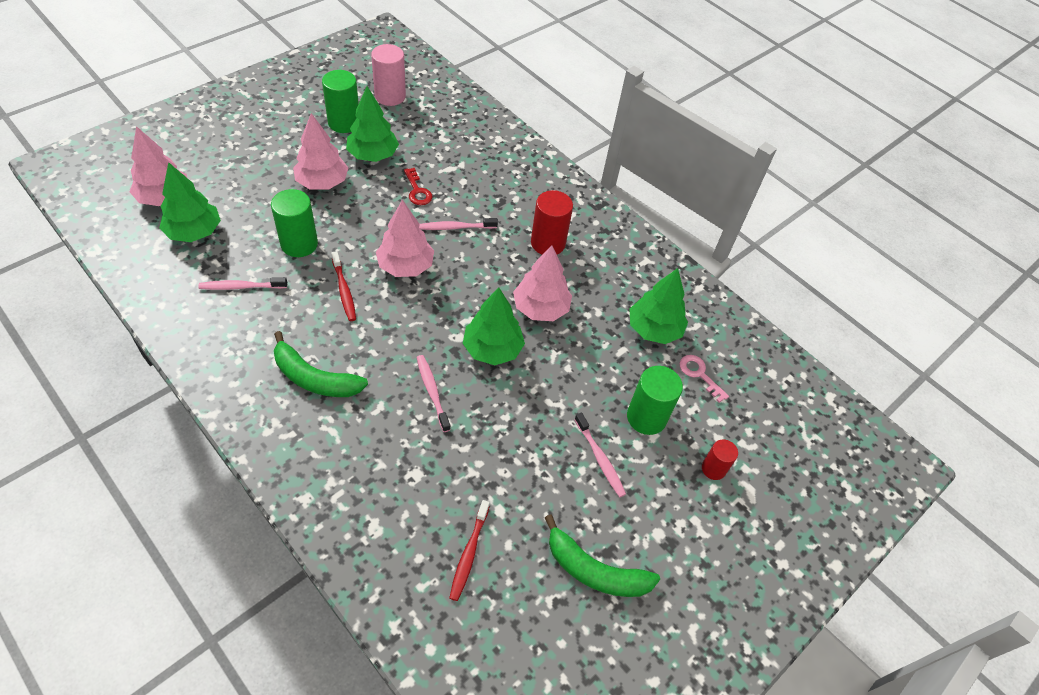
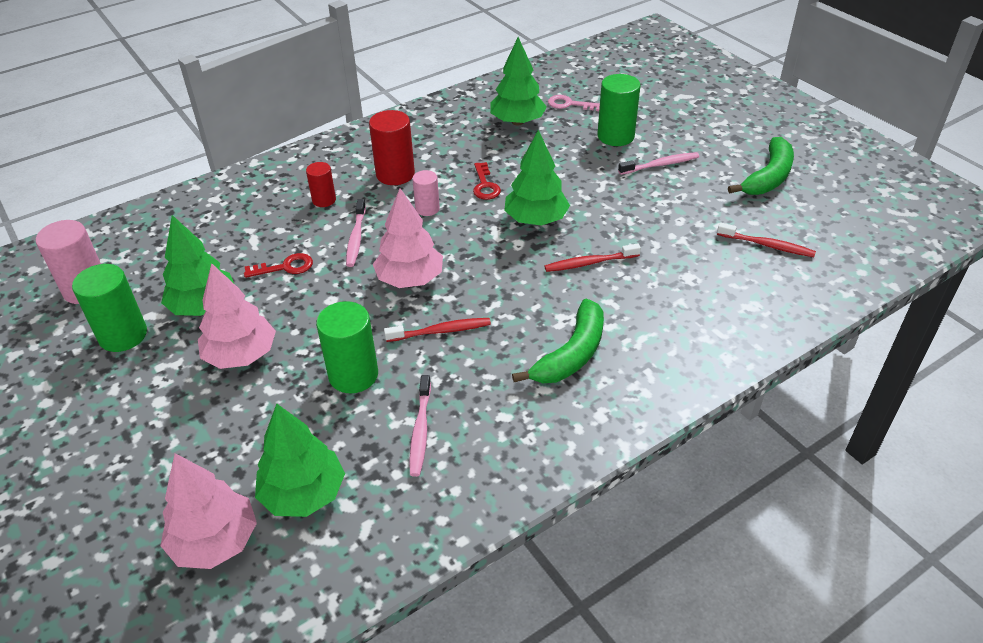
camera: 75 degrees left, 10 degrees down
pink toothbrush [416,355,451,432] -> red toothbrush [544,243,641,272]
pink tree [513,245,572,321] -> red key [473,162,501,200]
pink key [679,355,729,403] -> pink key turned 45 degrees clockwise [548,95,600,111]
red cylinder [702,439,738,480] -> red cylinder moved to [306,162,336,207]
none -> pink cylinder [412,170,440,216]

